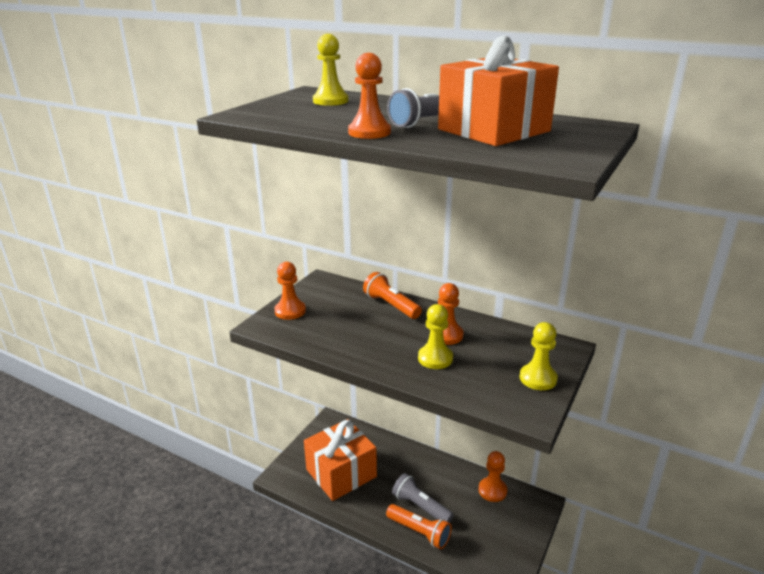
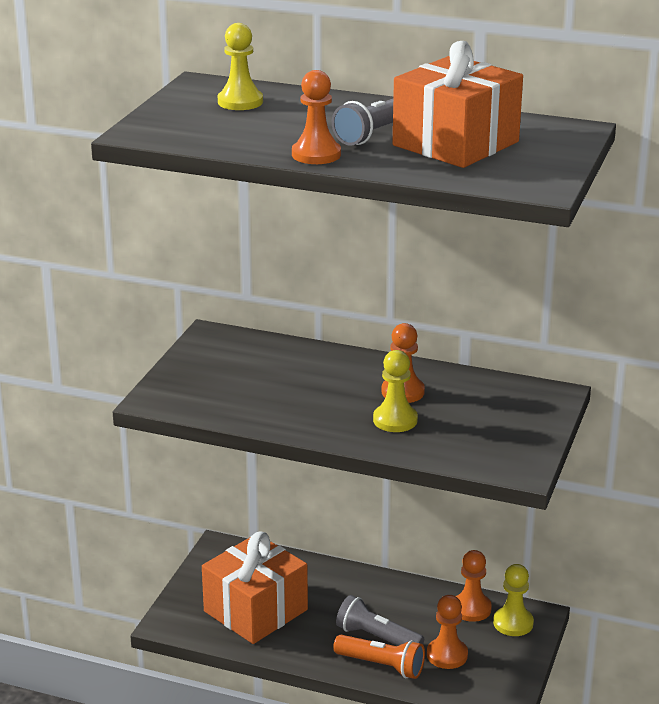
camera: 10 degrees left, 0 degrees up
orange pawn [274,262,306,320] -> orange pawn moved to [427,595,468,669]
orange flashlight [363,272,422,319] -> none
yellow pawn [520,322,558,390] -> yellow pawn moved to [493,564,534,636]

